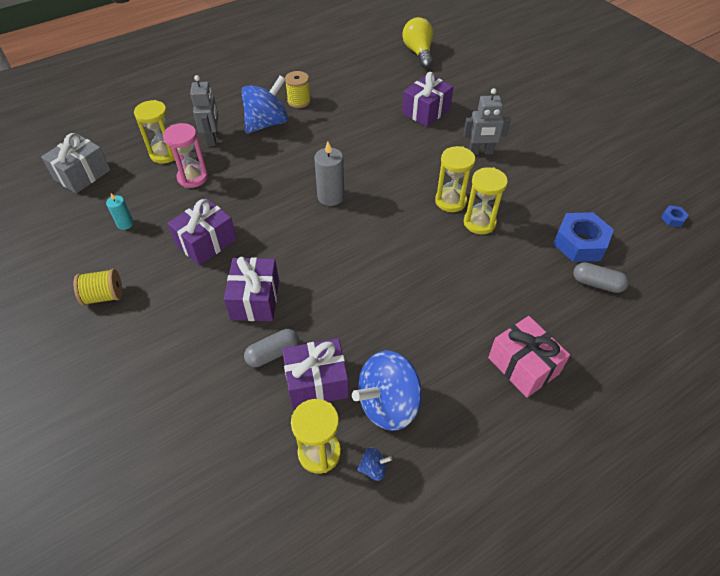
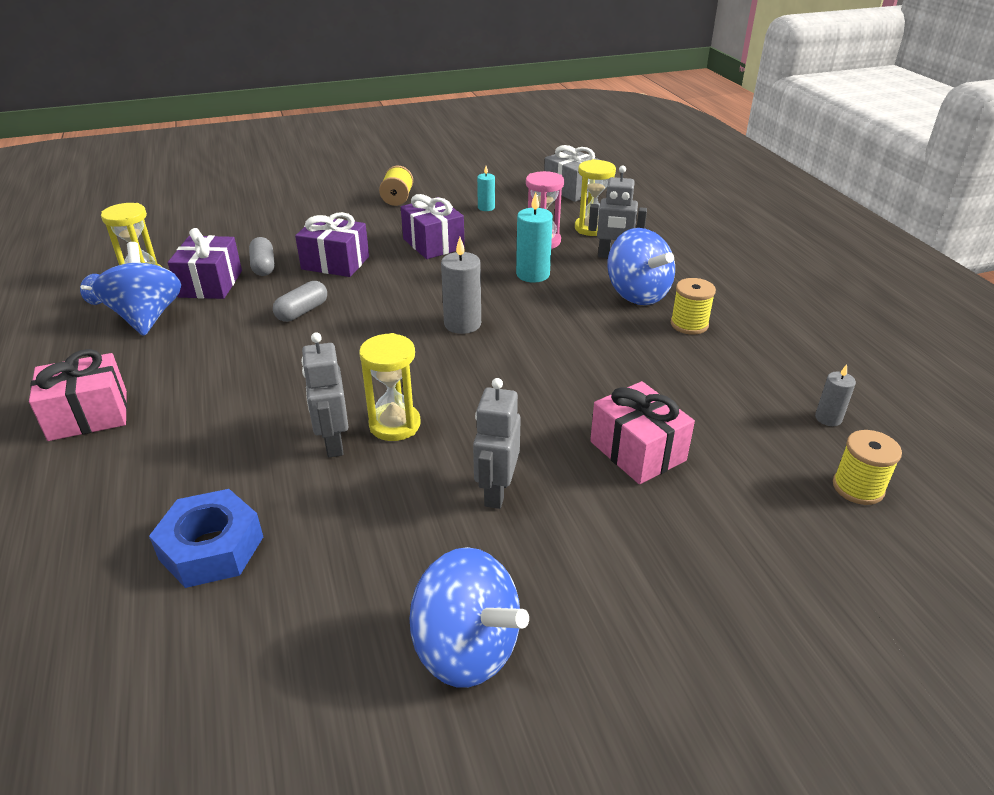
camera: 105 degrees right, 15 degrees down
yellow light bulb [402,17,433,68] -> yellow spool [833,430,902,505]
purple gift [402,72,454,127] -> pink gift [590,381,695,484]
yellow hourglass [464,167,508,234] -> grey robot [301,332,348,458]
grey capsule [573,262,629,293] -> grey capsule moved to [273,281,327,322]
blue nut [661,205,689,227] -> none
none -> blue spinning top [409,547,529,688]
none -> turquoise candle [516,192,553,283]
none -> grey candle [815,365,856,426]

